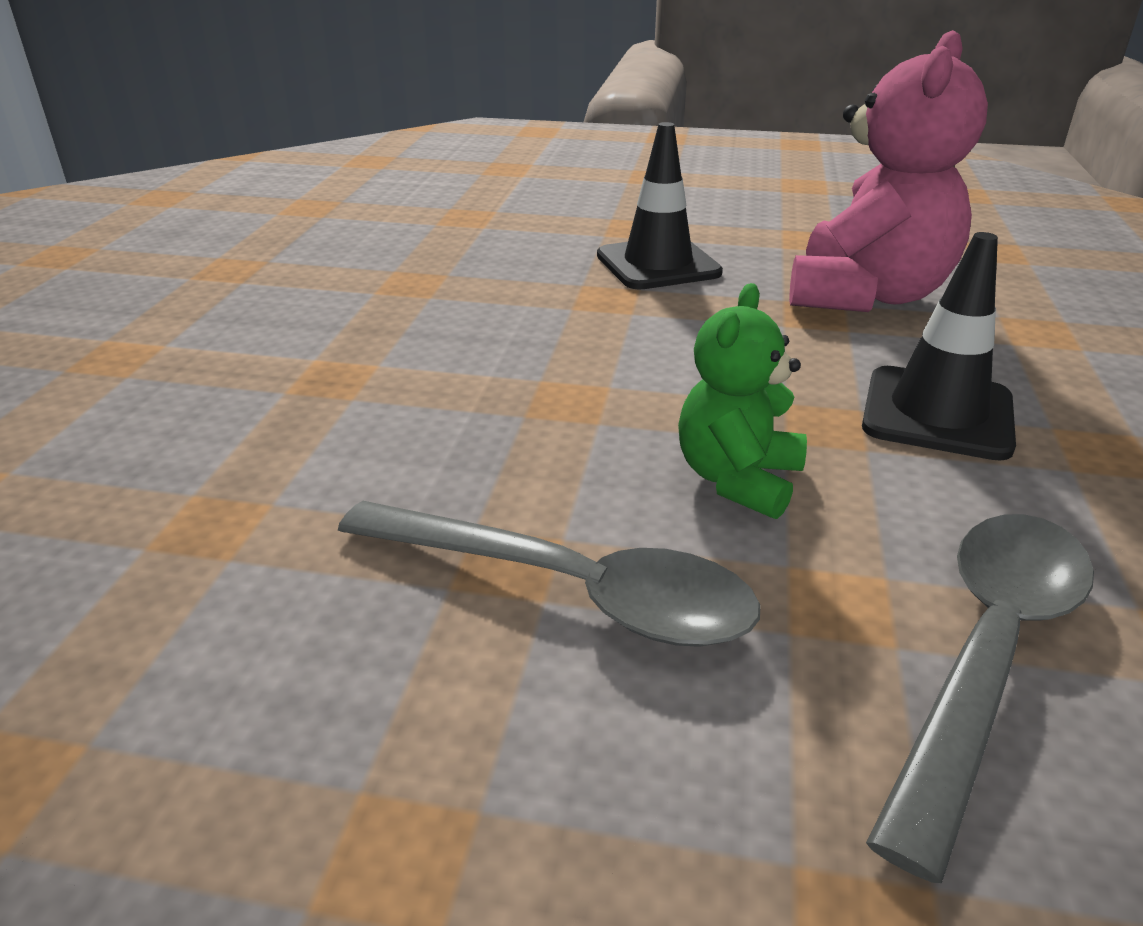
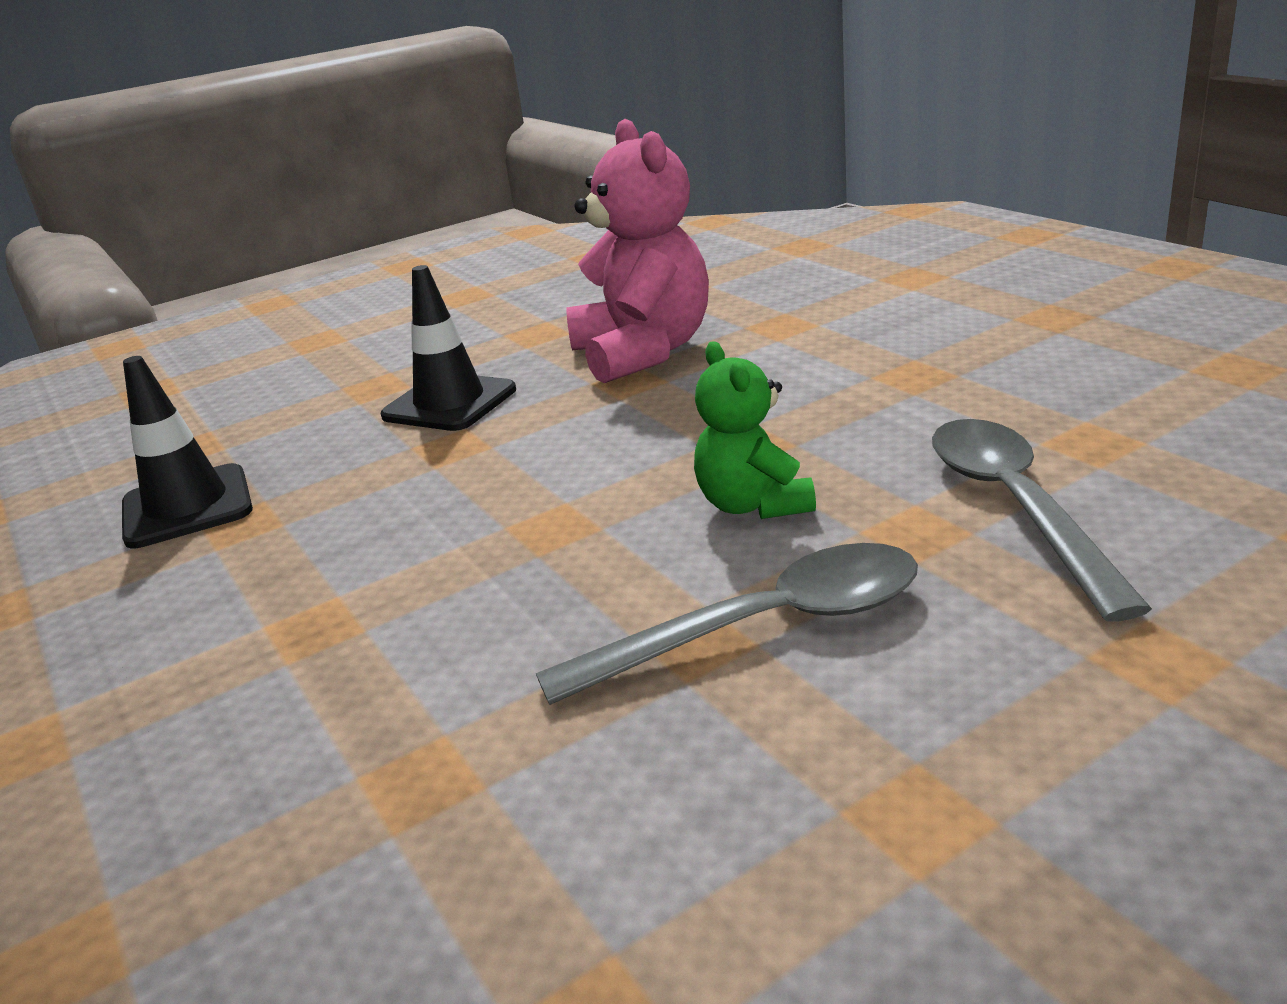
camera: 40 degrees left, 5 degrees down
black traffic cone [862,232,1016,461] -> black traffic cone moved to [122,356,253,548]

